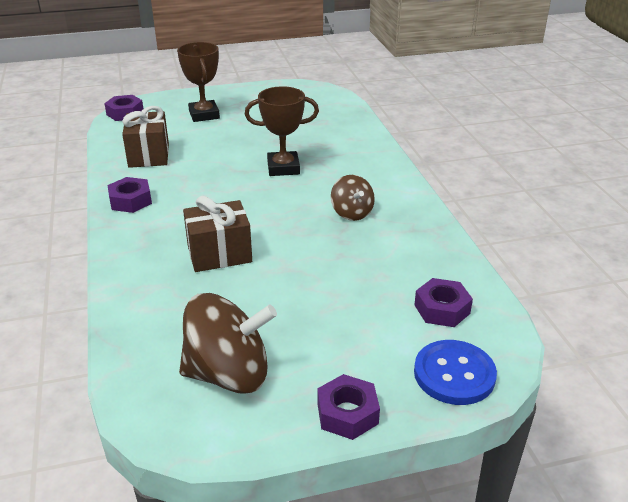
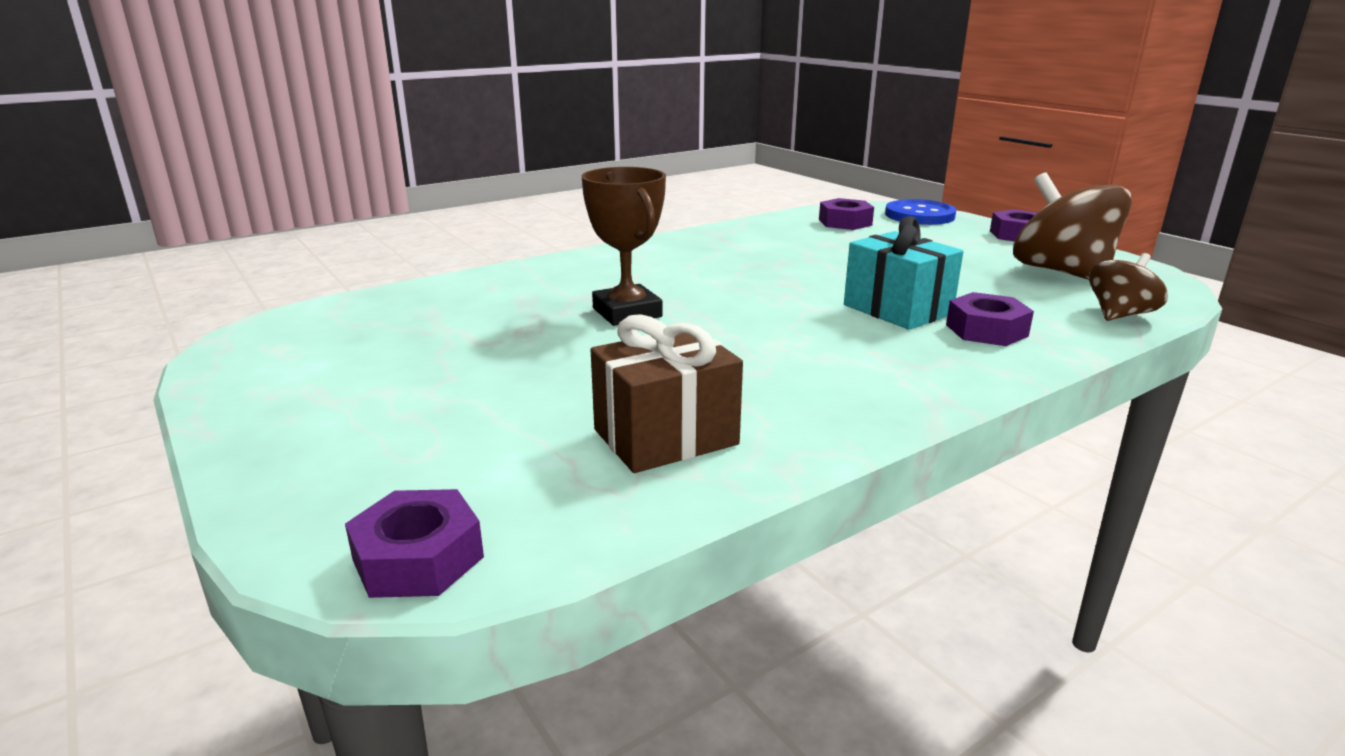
camera: 110 degrees left, 10 degrees down
purple nut [108,177,152,213] -> purple nut moved to [946,292,1034,346]
brown trophy [177,42,220,122] -> none
brown gift [183,196,252,272] -> turquoise gift [844,216,963,330]
brown spinning top [331,175,375,221] -> brown spinning top moved to [1089,253,1168,321]

